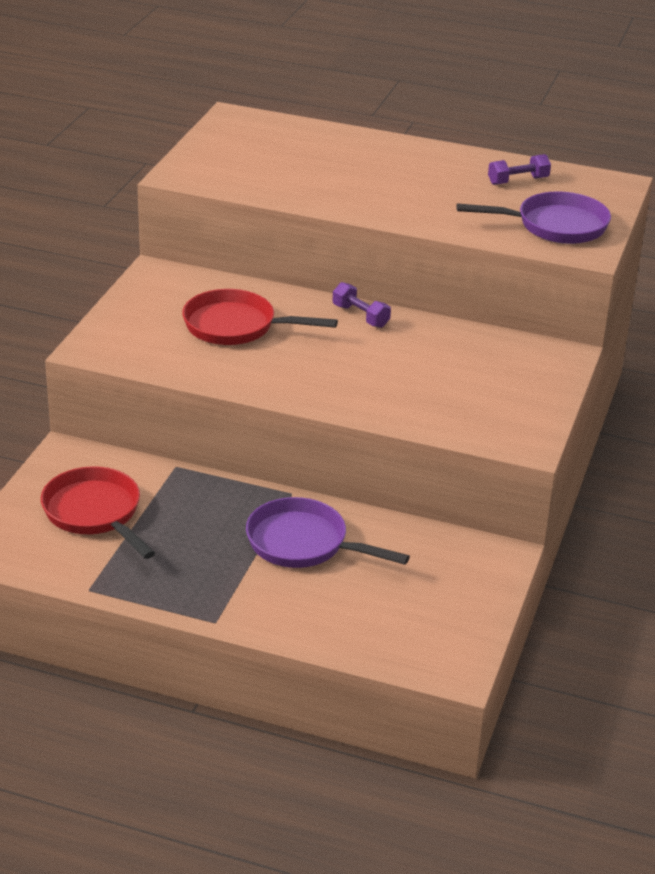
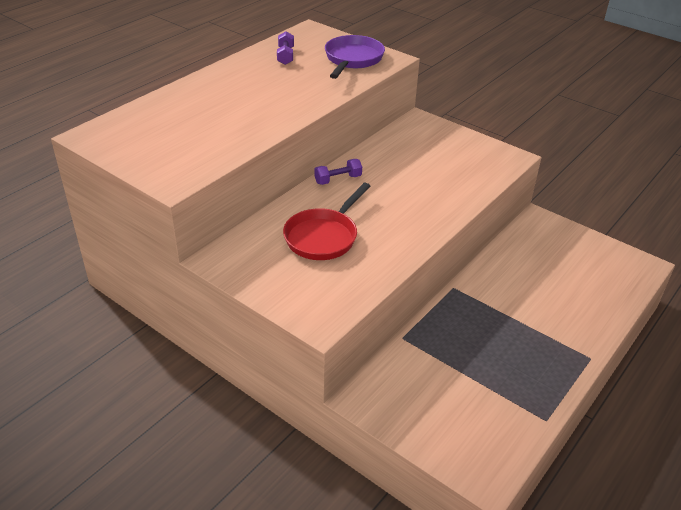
camera: 70 degrees left, 5 degrees up
red pan [41,466,155,559] -> none
purple pan [246,497,410,568] -> none

